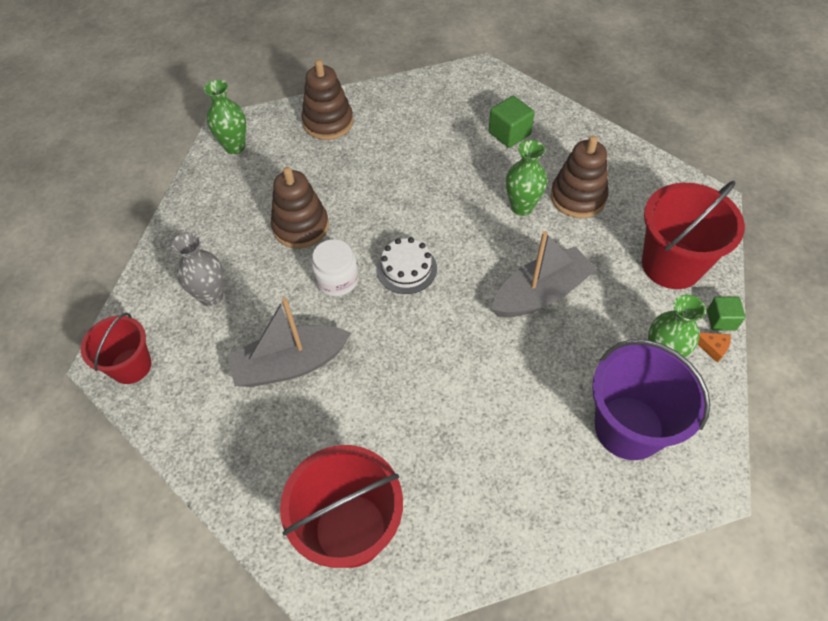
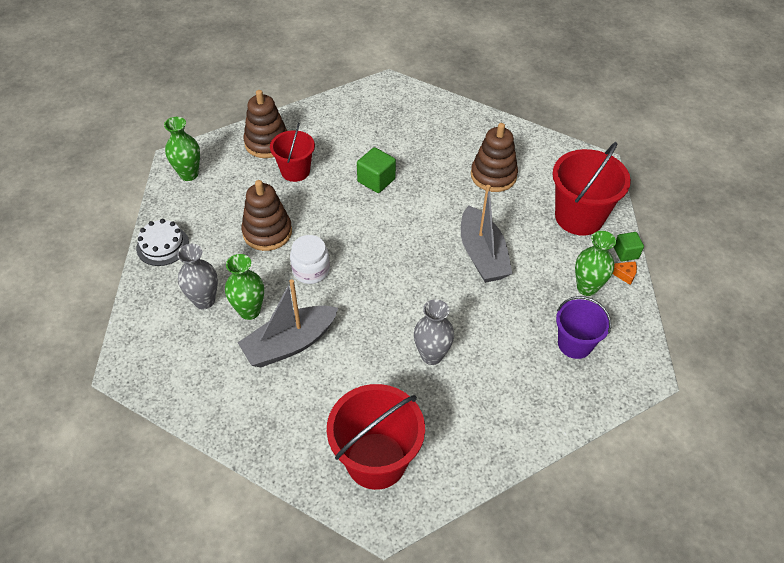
camera: 15 degrees left, 5 degrees down
red bucket [81,312,151,384] -> red bucket moved to [270,123,315,182]
white cake [376,237,437,294] -> white cake moved to [136,219,189,266]
green cube [489,96,535,148] -> green cube moved to [357,147,396,193]
grey boat [491,231,597,317] -> grey boat turned 120 degrees clockwise [461,185,513,283]
green vase [506,140,547,216] -> green vase moved to [225,254,264,320]
purple bucket [592,339,711,460] -> purple bucket [556,296,611,359], size x0.63
none -> grey vase [414,299,454,365]

